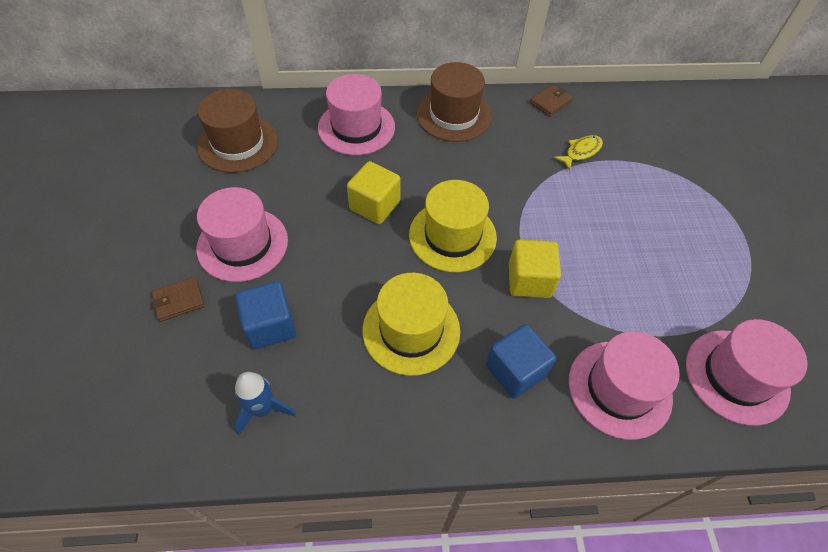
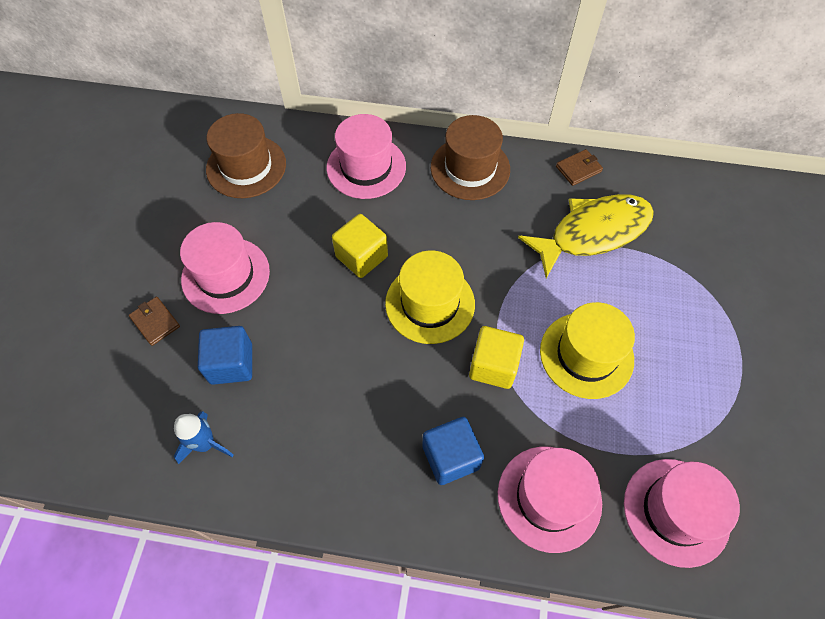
camera: 15 degrees right, 5 degrees up
brown wallet [151,277,205,322] -> brown wallet turned 60 degrees clockwise [129,297,180,346]
yellow hat [362,273,460,376] -> yellow hat moved to [540,302,635,399]
yellow fish [554,135,603,170] -> yellow fish [518,194,654,278], size x2.27

